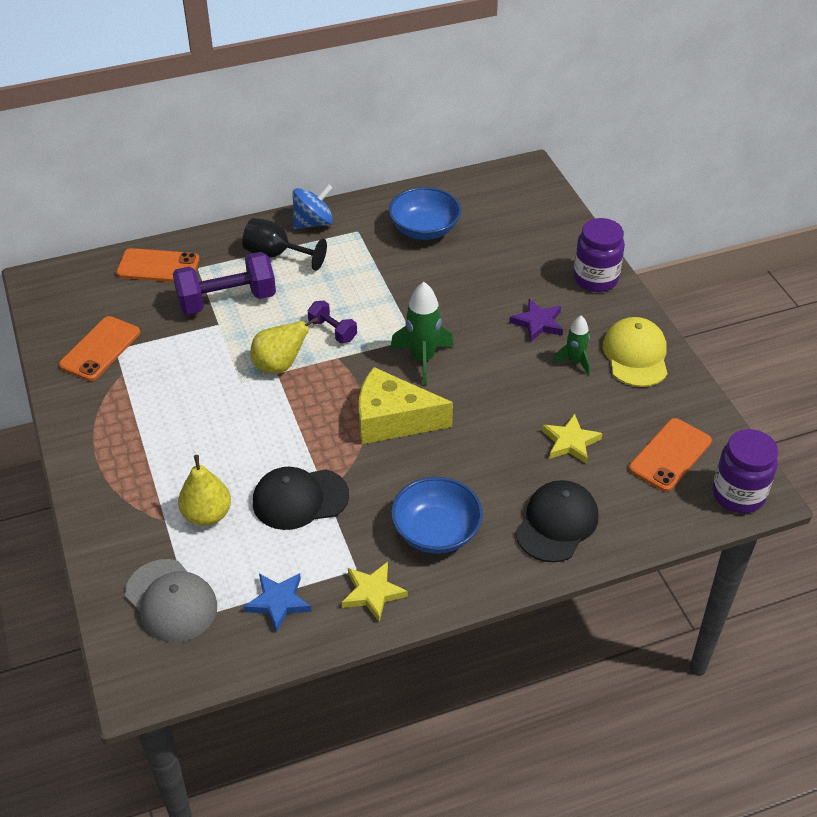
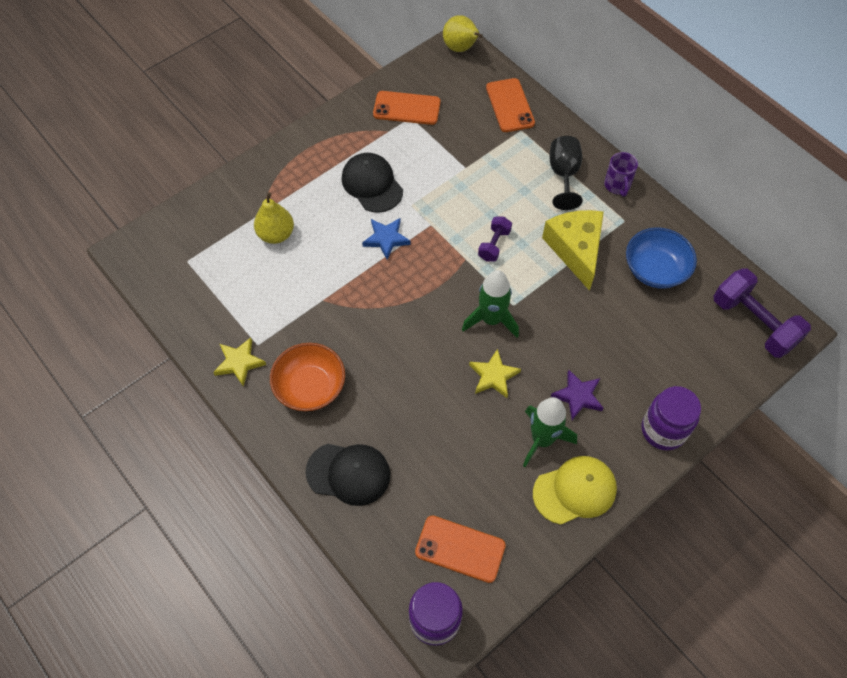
camera: 70 degrees right, 15 degrees up
grey cap [125,559,217,642] -> none
purple dumbbell [173,252,276,315] -> purple dumbbell moved to [714,268,811,358]
blue star [243,573,312,633] -> blue star moved to [362,218,411,260]
yellow pear [250,317,318,373] -> yellow pear moved to [443,15,483,52]
black cap [253,467,349,530] -> black cap moved to [342,153,403,213]
blue spinning top [292,184,333,229] -> purple mug [604,152,638,197]
yellow cheese [359,367,453,444] -> yellow cheese moved to [542,210,604,291]
blue bowl [391,477,483,554] -> orange bowl [270,343,345,411]
yellow star [542,414,603,464] -> yellow star moved to [469,349,521,398]
green rocket [553,316,590,376] -> green rocket [523,397,577,467], size x1.62

